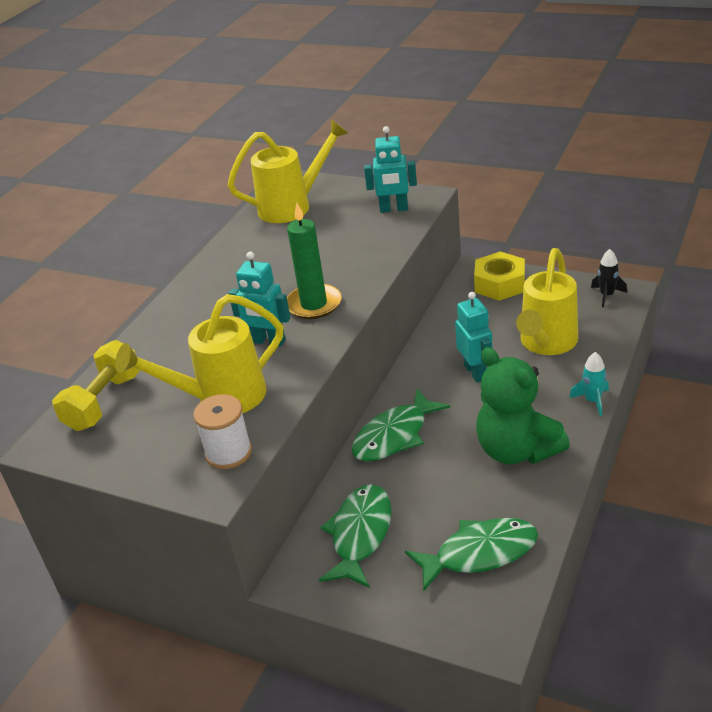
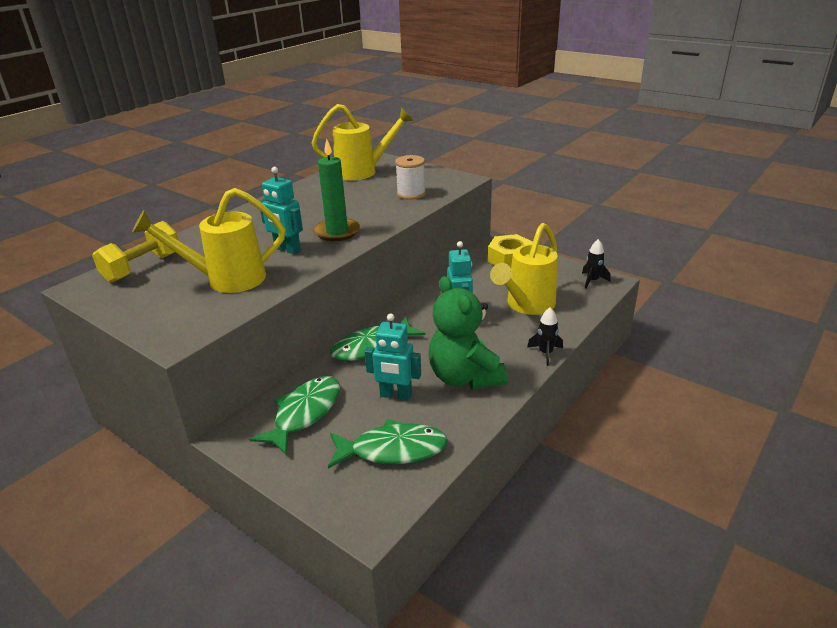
camera: 10 degrees right, 5 degrees down
white spool [193,394,252,469] -> white spool moved to [395,155,426,200]
turquoise robot [364,126,417,213] -> turquoise robot moved to [364,313,421,401]
turquoise rocket [569,352,609,416] -> black rocket [527,307,563,366]

